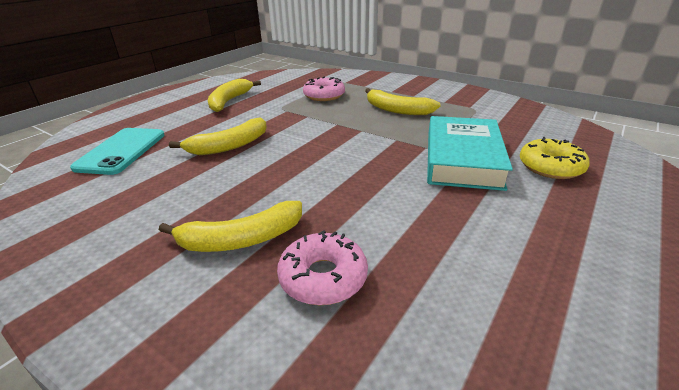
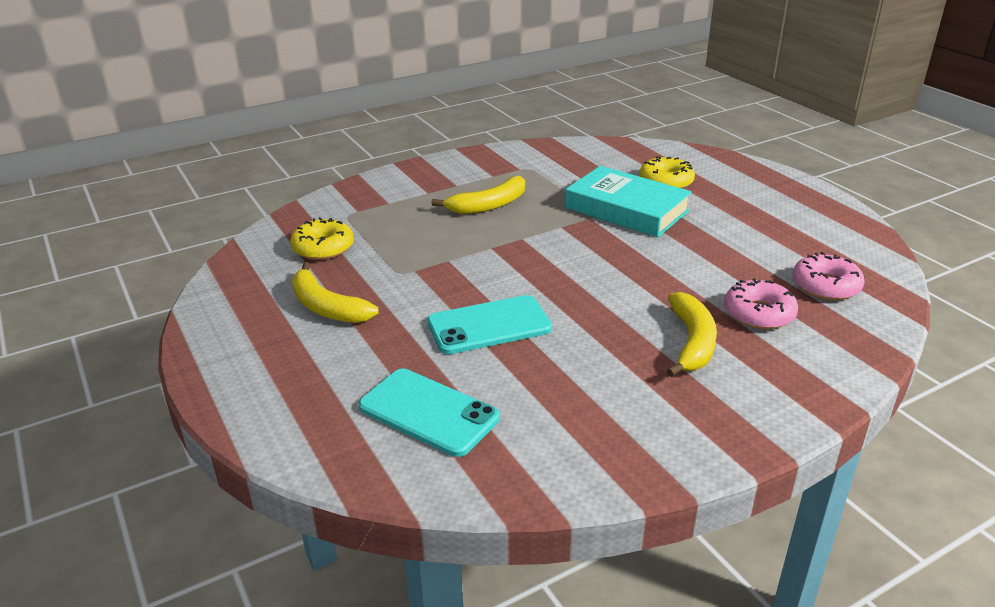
camera: 65 degrees left, 0 degrees up
yellow banana [169,117,267,155] -> turquoise phone [427,295,552,354]
pink donut [303,76,345,101] -> pink donut moved to [793,252,865,300]
none -> yellow donut [290,217,354,260]

